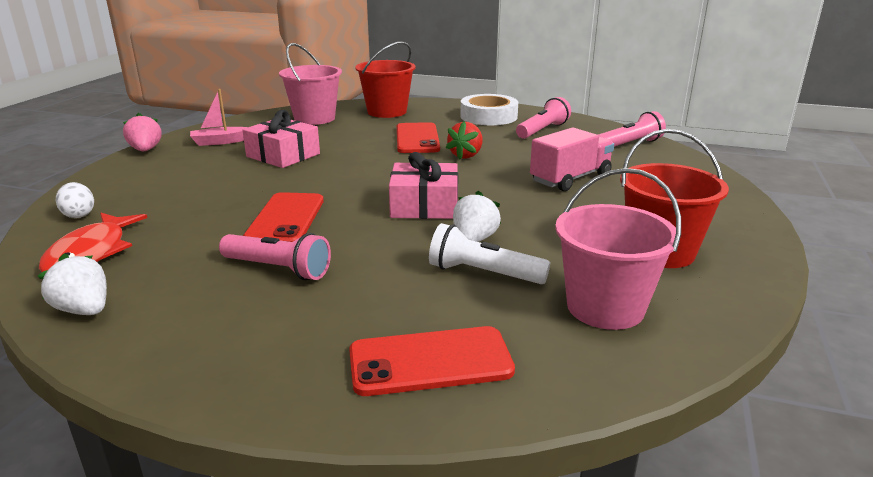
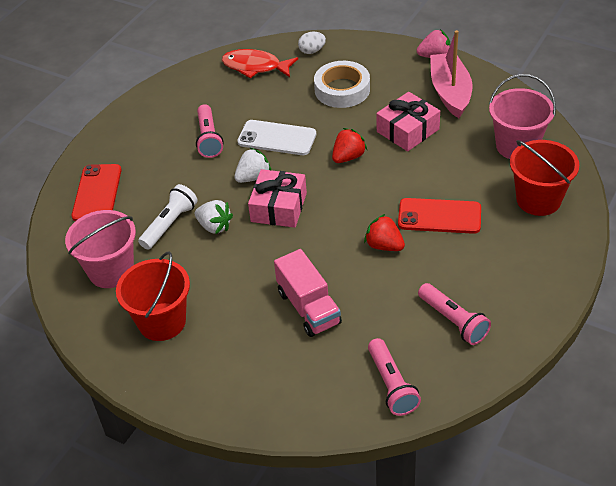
camera: 105 degrees right, 20 degrees up
white strawberry [38,254,107,315] -> white strawberry moved to [234,147,271,183]
pink boat [190,89,248,146] -> pink boat [430,30,473,118], size x1.74
pink flashlight [219,233,331,280] -> pink flashlight turned 45 degrees counterclockwise [196,104,224,158]
red phone [243,192,324,242] -> white phone [237,120,316,155]
white tape [460,94,518,125] -> white tape moved to [314,61,370,108]
none -> red strawberry [332,128,367,163]

